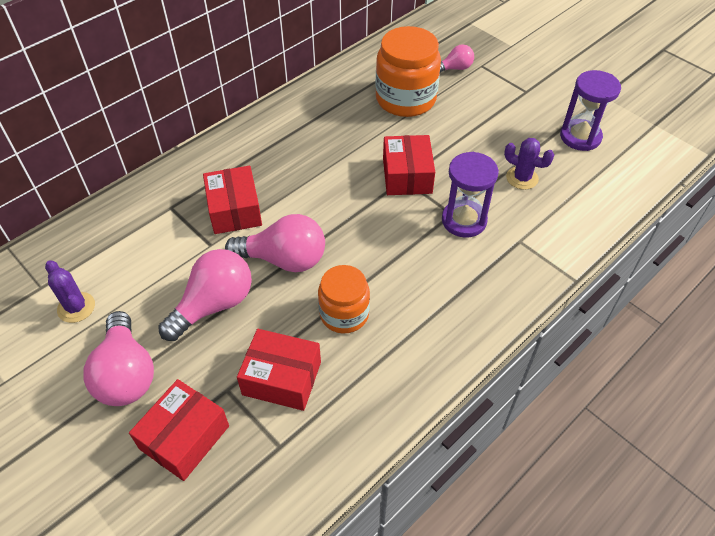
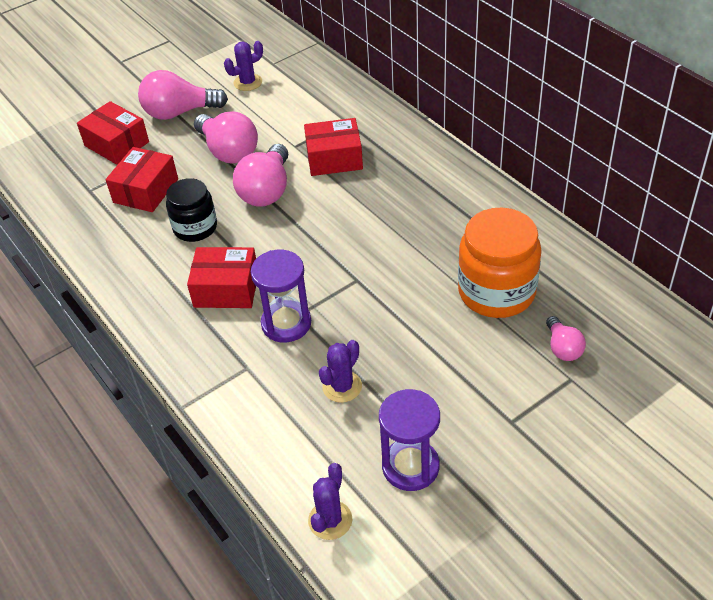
camera: 100 degrees right, 5 degrees down
orange jar [318,265,370,333] -> black jar [166,178,217,242]
red box [383,135,435,195] -> red box moved to [187,247,256,308]
none -> purple cactus [308,463,352,540]

